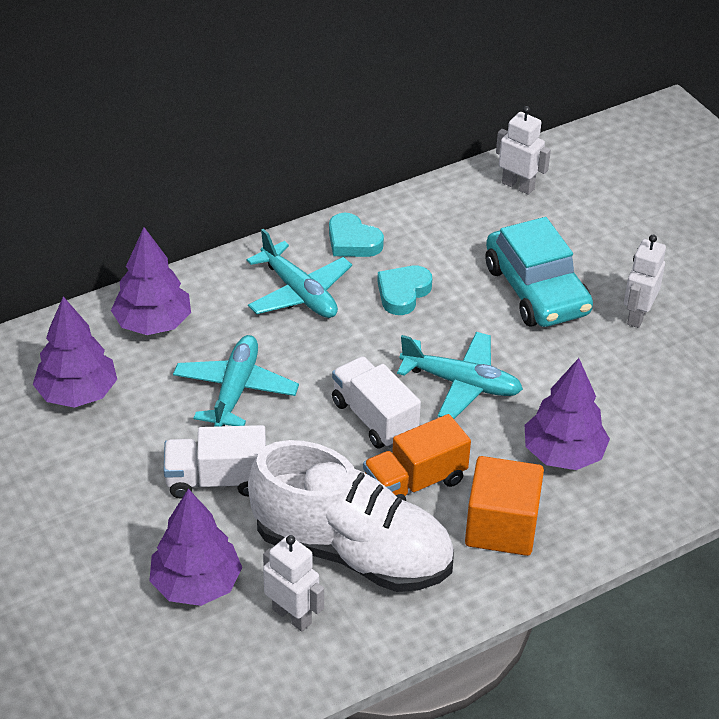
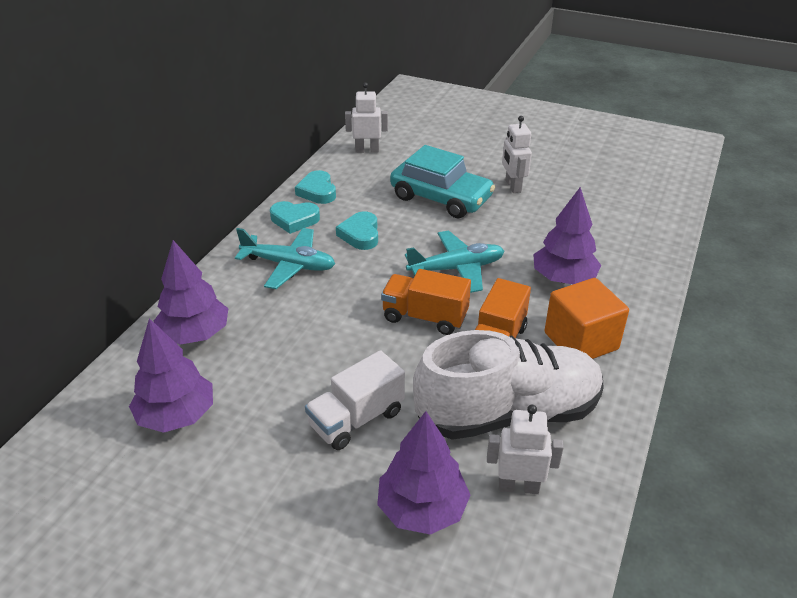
camera: 35 degrees left, 5 degrees down
turquoise plane [173,335,299,427] -> none
white truck [332,356,421,449] -> orange truck [381,269,471,335]
none -> turquoise heart [295,170,336,204]

